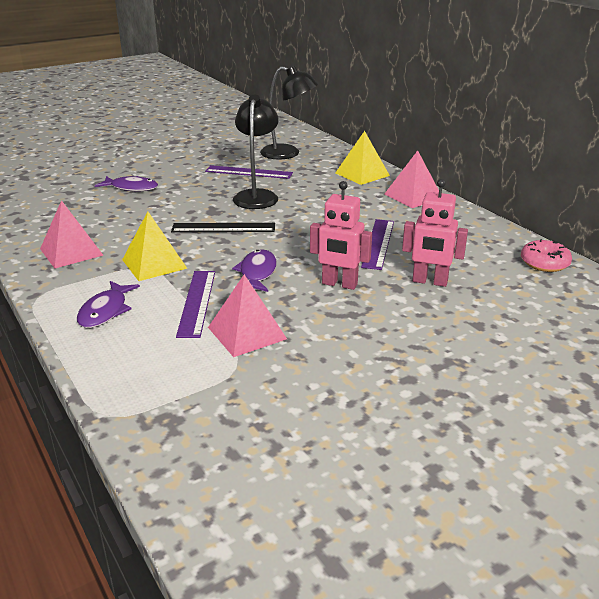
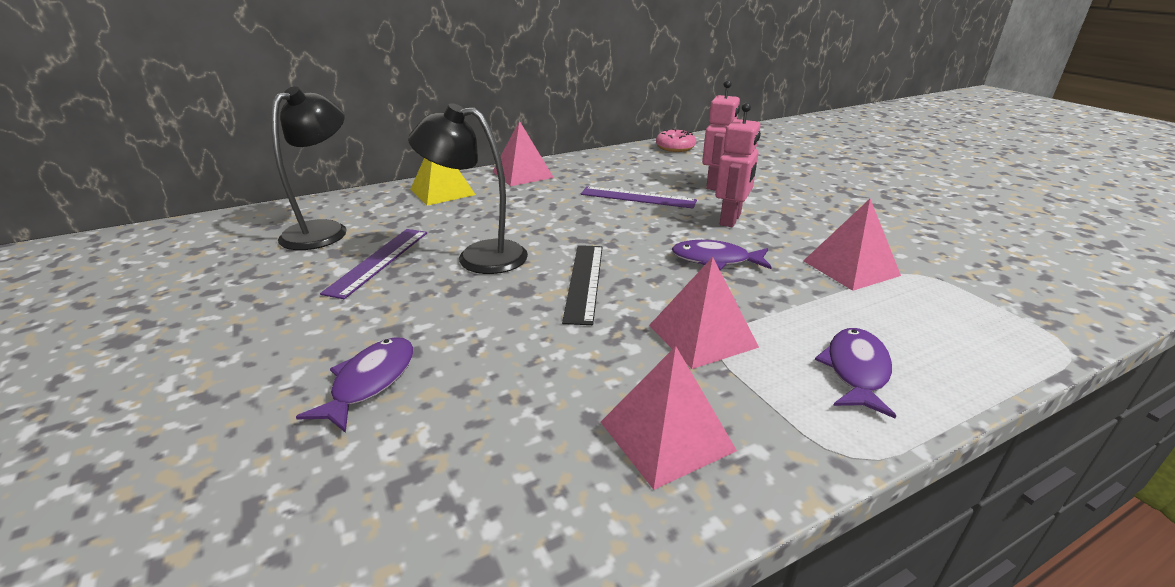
camera: 85 degrees left, 0 degrees up
purple fish [77,281,140,328] -> purple fish turned 90 degrees counterclockwise [815,328,896,418]
yellow pyramid [122,212,188,281] -> pink pyramid [649,257,759,369]
purple ruler [176,271,215,338] -> none

